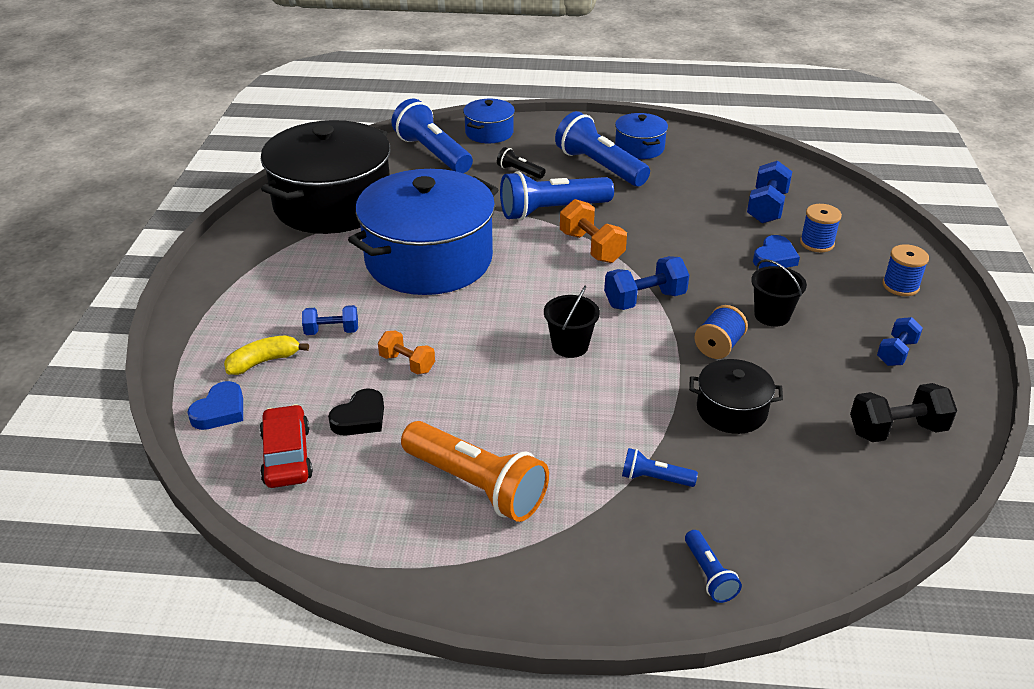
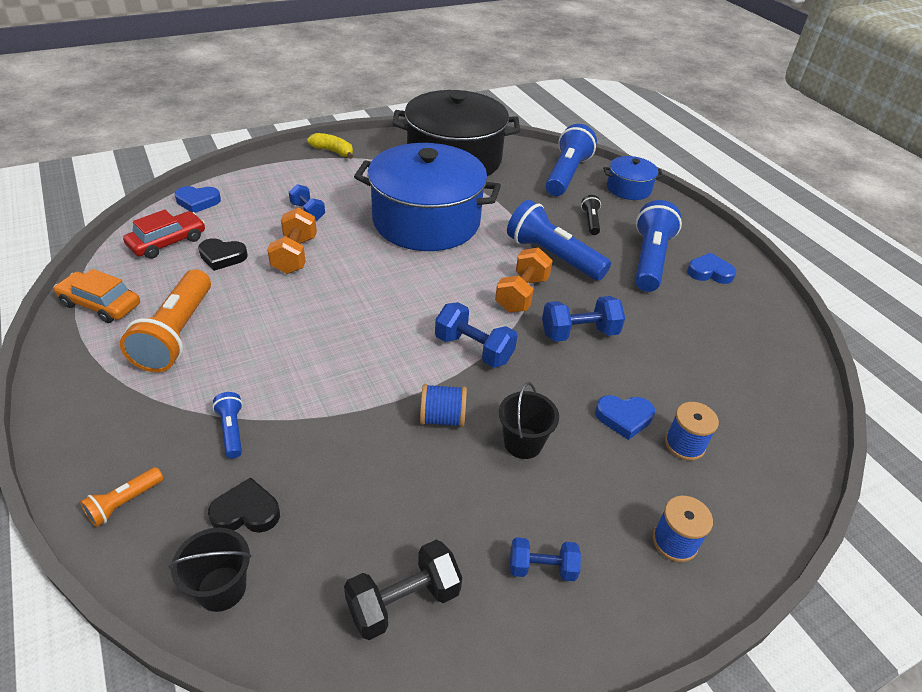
camera: 55 degrees right, 5 degrees up
yellow banana [224,335,309,375] -> yellow banana moved to [307,133,353,159]
orange dumbbell [378,330,435,374] -> orange dumbbell [267,208,317,274], size x1.52
black bucket [544,286,600,358] -> black bucket moved to [169,528,252,612]
blue pot [615,113,668,159] -> blue heart [687,253,736,284]
blue flashlight [685,530,742,603] -> orange flashlight [80,467,164,527]
black pot [689,359,783,434] -> none
blue dumbbell [747,161,792,223] -> blue dumbbell moved to [542,296,625,342]
black dumbbell [850,383,957,442] -> black dumbbell turned 75 degrees counterclockwise [344,540,462,640]
none -> orange car [54,269,140,323]
none -> black heart [208,477,280,533]

